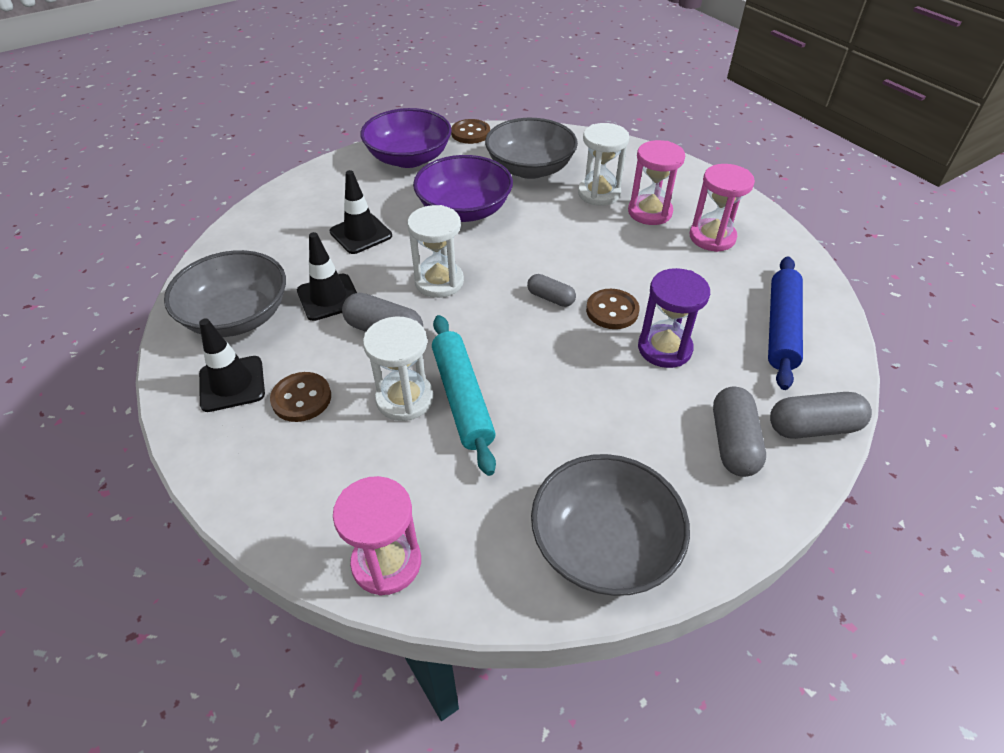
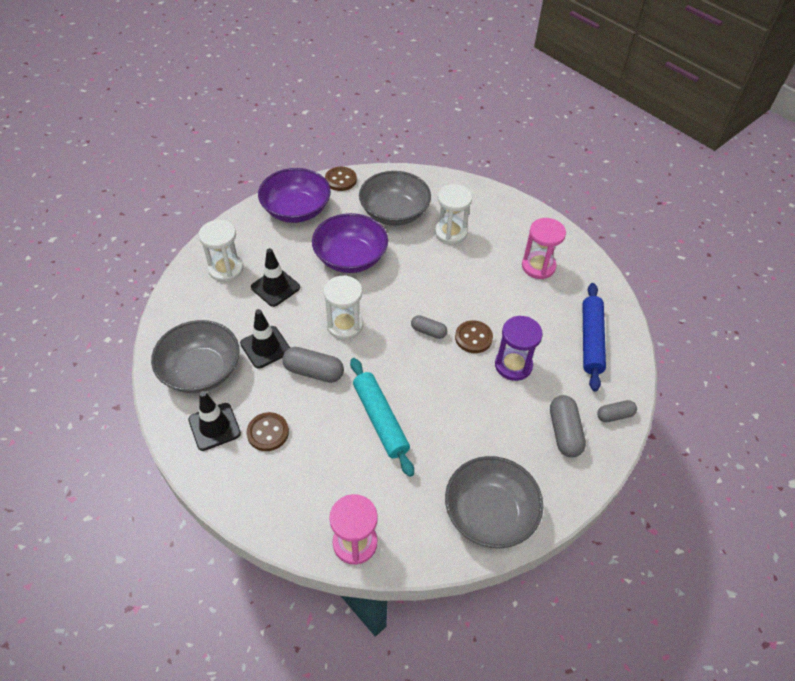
camera: 10 degrees left, 5 degrees up
white hourglass [363,316,434,421] -> white hourglass moved to [199,220,243,282]
pink hourglass [628,140,685,225] -> none
grey capsule [770,392,872,439] -> grey capsule [597,400,637,422], size x0.63

